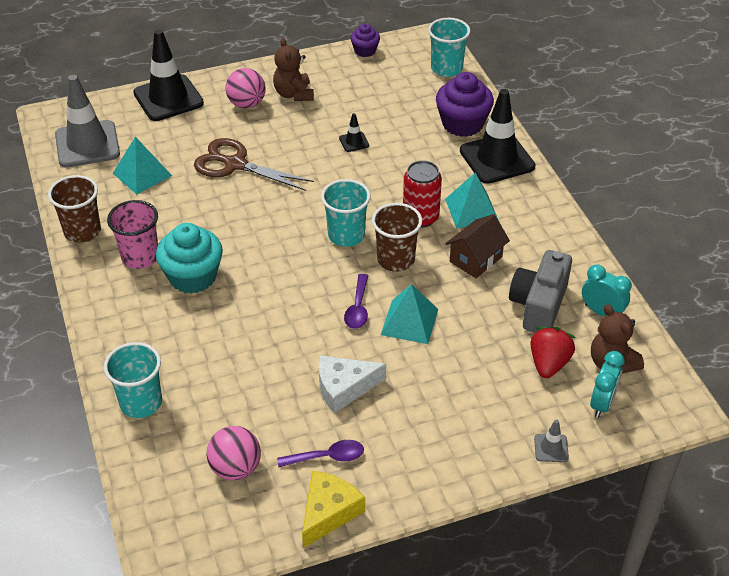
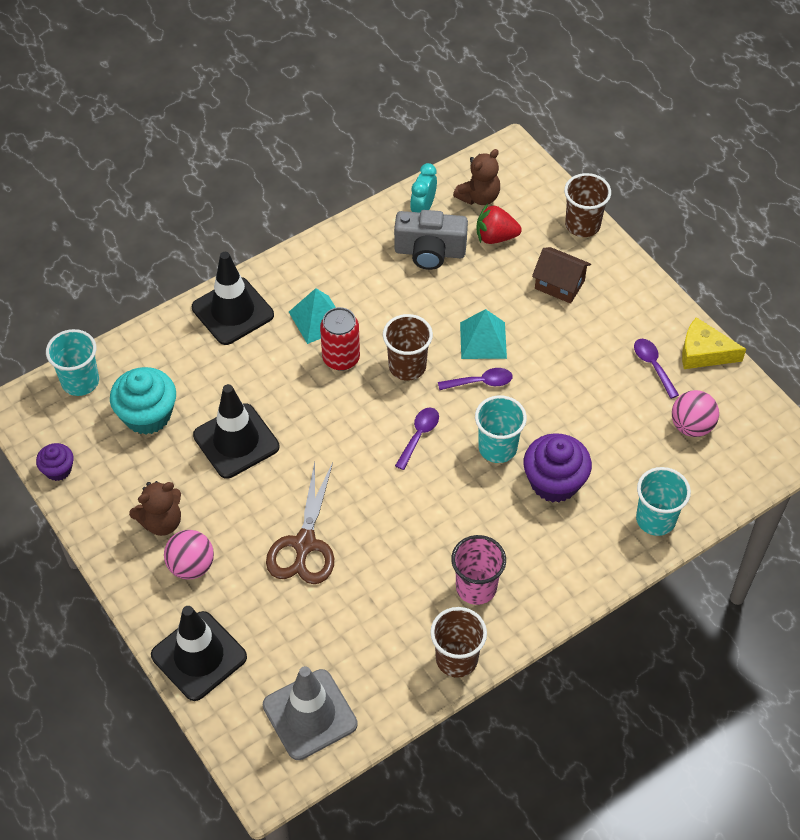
camera: 105 degrees left, 10 degrees up
turquoise pyramid [113,137,172,195] -> none
turquoise cupcake [156,223,223,294] -> turquoise cupcake moved to [110,367,176,435]
white cheese [319,355,386,414] -> none
turquoise cup [321,179,371,247] -> turquoise cup moved to [475,395,527,463]
black traffic cone [339,113,369,152] -> black traffic cone [193,384,279,478], size x2.35
purple cupcake [436,72,494,137] -> purple cupcake moved to [523,433,592,503]
brown house [445,214,510,278] -> brown house moved to [532,247,591,304]
grey traffic cone [534,419,569,462] -> brown cup [564,173,611,237]
turquoise clock [590,351,625,418] -> none
none -> purple spoon [395,408,439,470]

